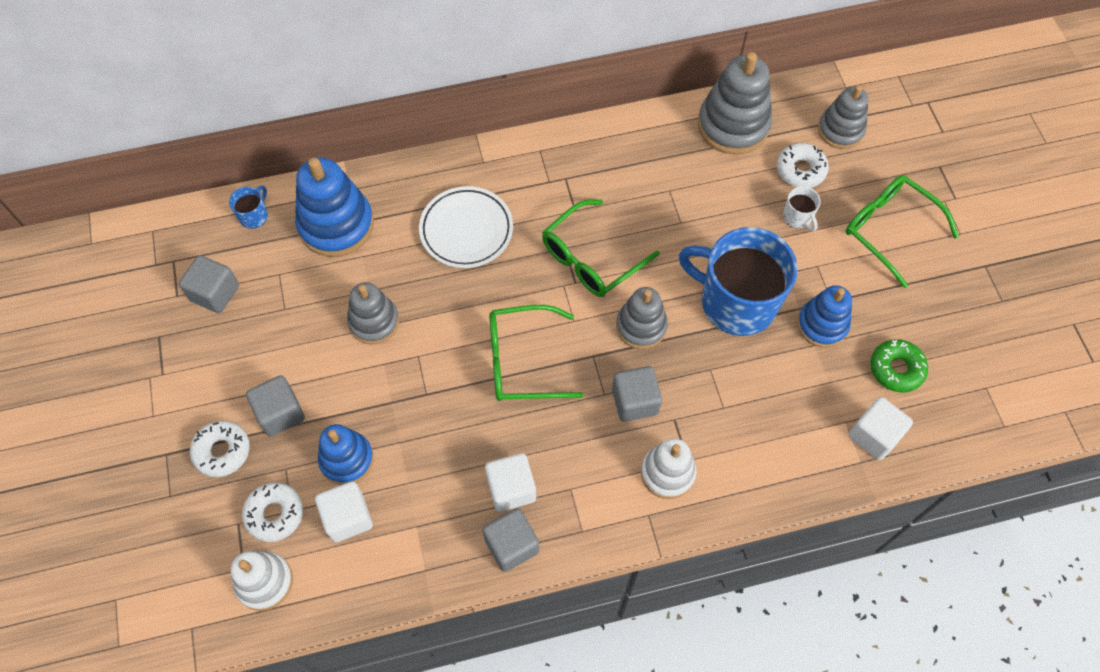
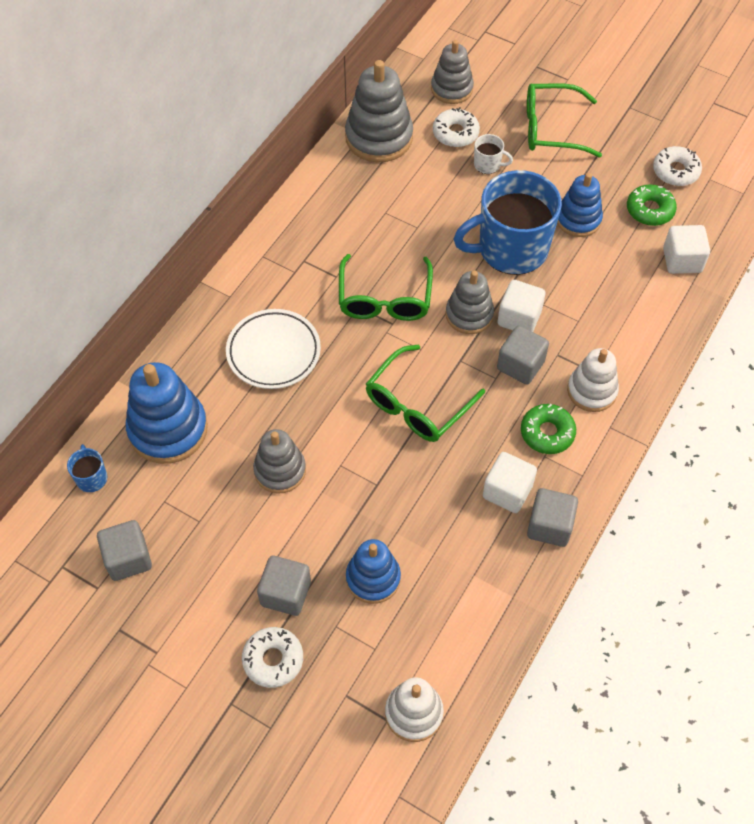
camera: 45 degrees left, 5 degrees down
white donut [242,482,303,542] -> white donut moved to [653,146,702,186]
white cube [315,481,373,542] -> white cube moved to [497,280,545,332]
none -> green donut [521,404,576,454]

